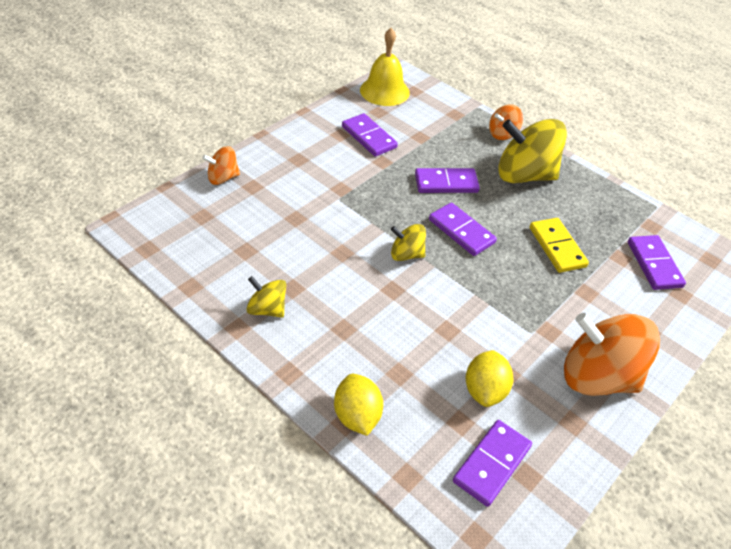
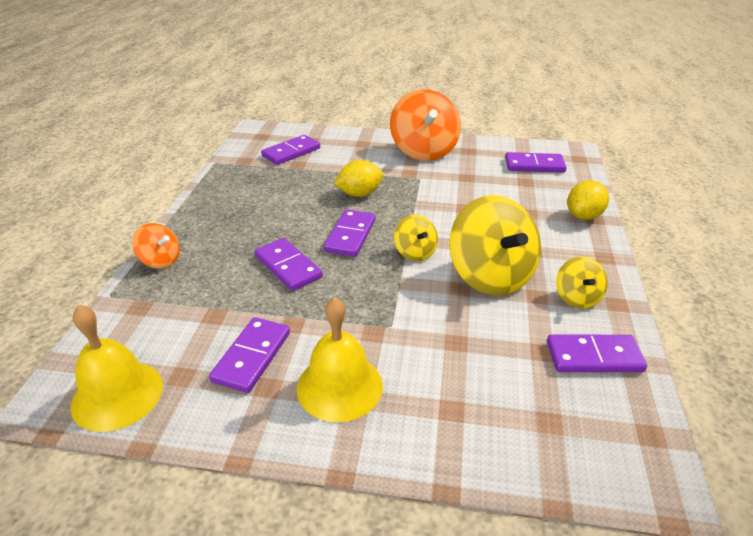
camera: 120 degrees left, 10 degrees down
orange spinning top [202,146,240,185] -> none
yellow lemon [466,350,513,407] -> yellow lemon moved to [334,160,383,197]
yellow spinning top [498,119,567,183] -> yellow spinning top moved to [449,195,541,296]
yellow domino [530,218,589,273] -> none
none -> yellow bell [297,297,383,422]
none -> purple domino [547,335,647,372]

